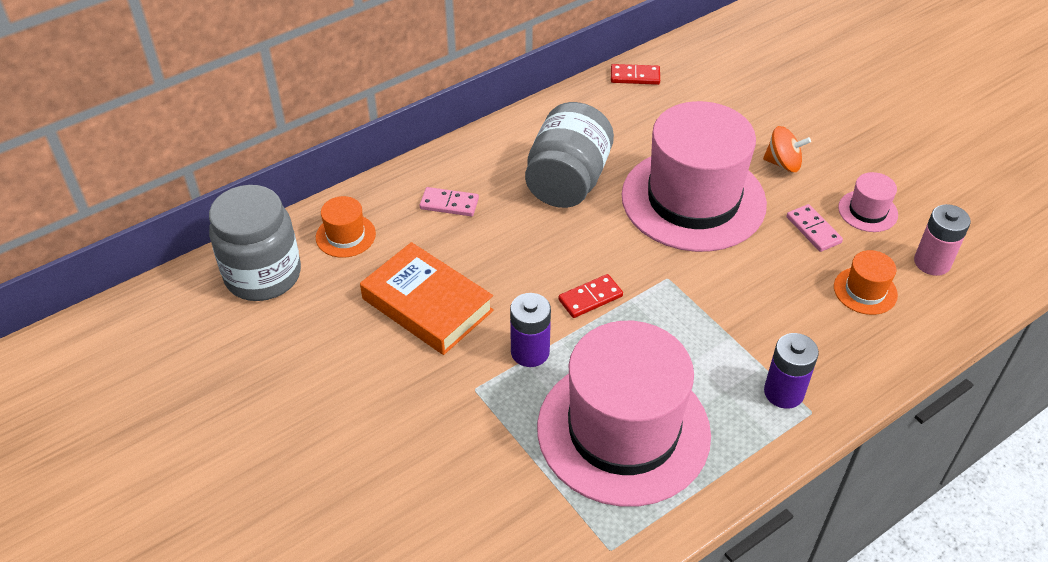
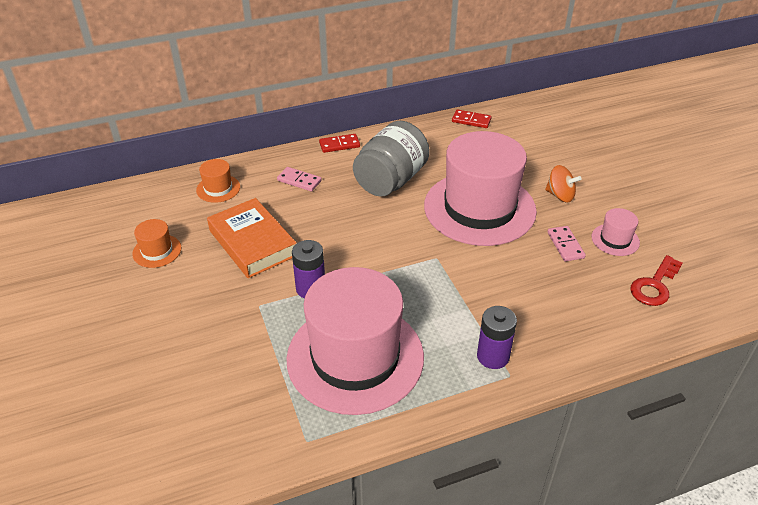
camera: 15 degrees right, 5 degrees down
grey jar [209,185,301,301] -> none
red domino [558,274,623,318] -> red domino moved to [319,134,360,153]
orange hat [834,250,898,315] -> orange hat moved to [132,219,181,268]
pink battery [914,204,971,276] -> red key [631,255,682,306]

